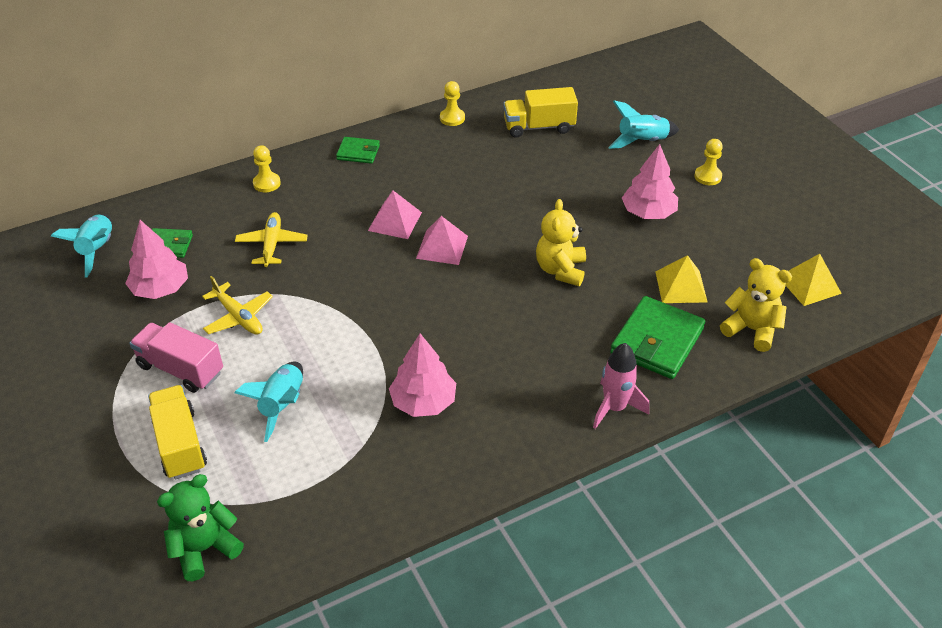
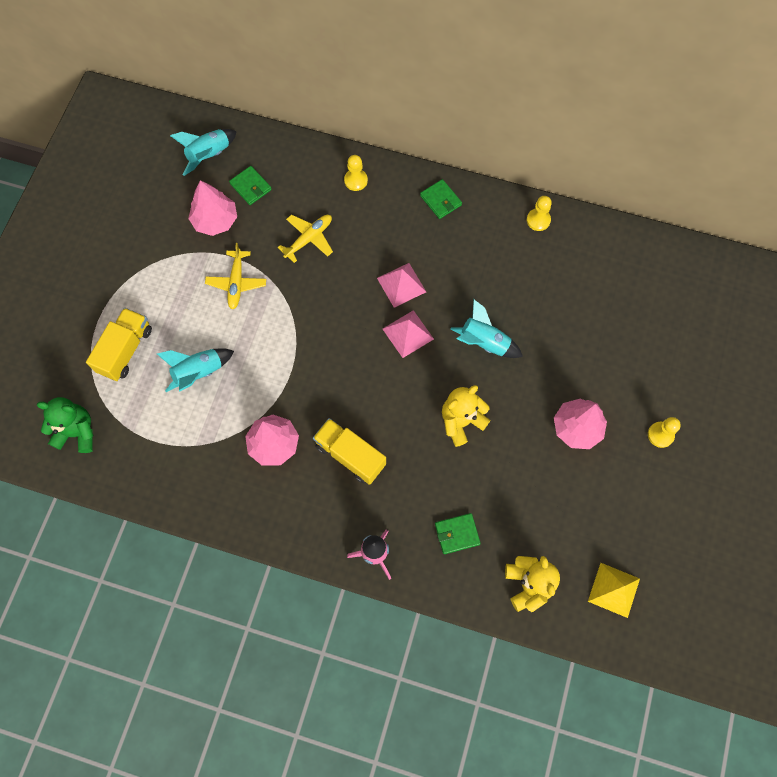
camera: 45 degrees right, 25 degrees up
pink truck [129,322,223,393] -> none
yellow truck [503,87,578,138] -> yellow truck moved to [313,418,386,485]
turquoise rocket [608,100,679,149] -> turquoise rocket moved to [450,300,523,358]
green wallet [610,296,705,379] -> green wallet [435,513,481,554], size x0.55
yellow pyramid [656,255,708,303] -> none

